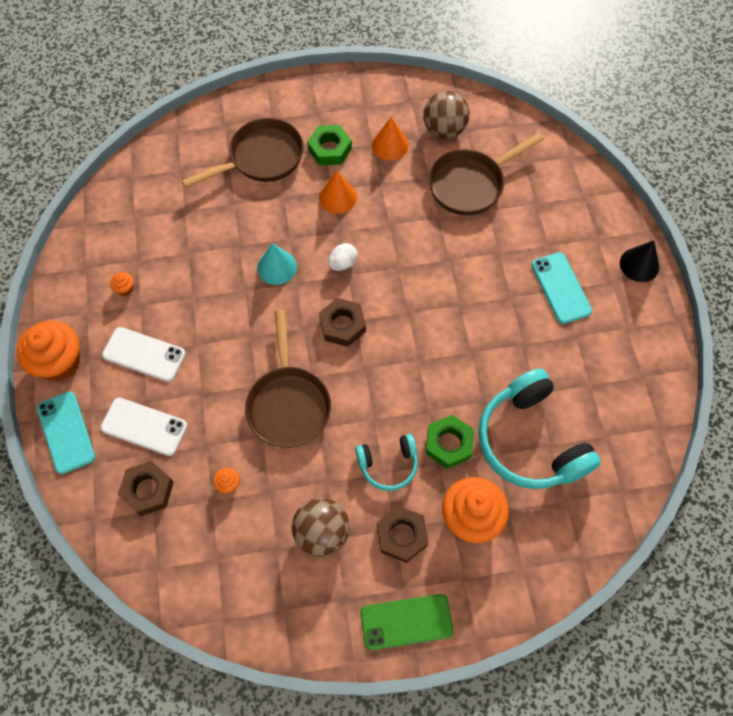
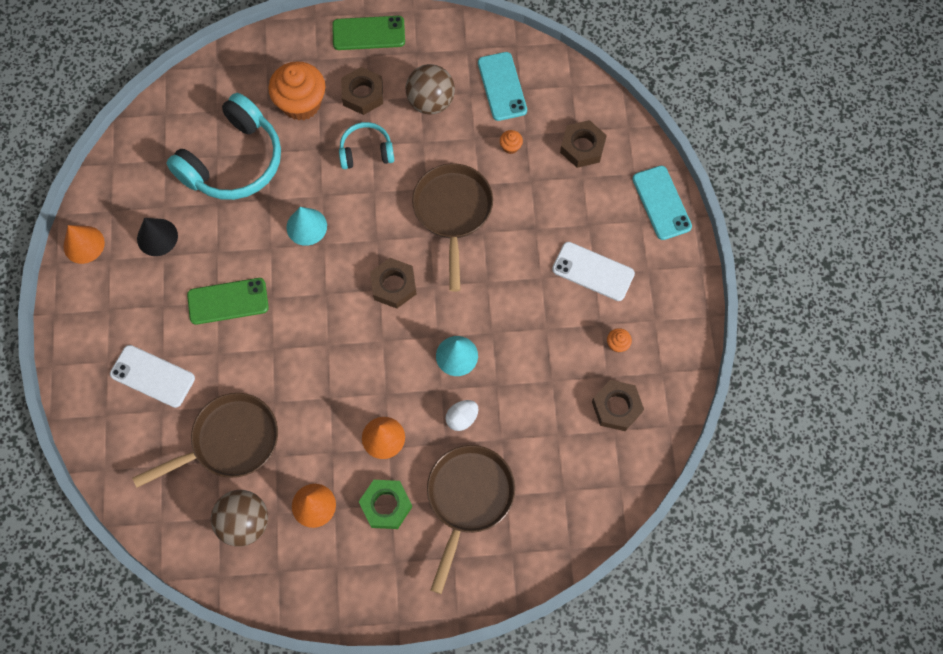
camera: 175 degrees left, 5 degrees up
orange cupcake [17,321,80,381] -> none
white phone [101,398,187,456] -> white phone moved to [110,345,195,408]
brown pan [182,118,304,188] -> brown pan turned 135 degrees clockwise [427,445,515,594]
white egg [328,243,358,271] -> white egg moved to [446,400,479,431]
green nut [426,415,474,469] -> none
turquoise headphones [478,368,601,489] -> turquoise headphones turned 60 degrees clockwise [166,93,281,200]
turquoise phone [531,252,592,324] -> turquoise phone moved to [478,52,527,121]
black cone [620,241,659,282] -> black cone moved to [137,218,178,256]
none -> orange cone [63,225,105,264]
none -> green phone [187,278,269,325]
none -> turquoise cone [286,207,327,246]
none -> brown nut [592,380,644,431]

